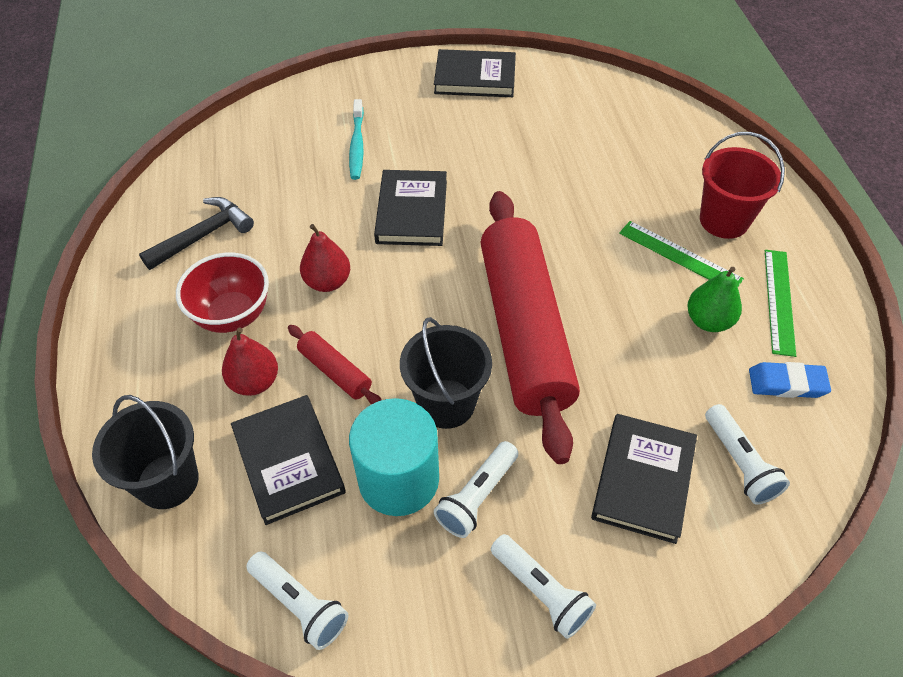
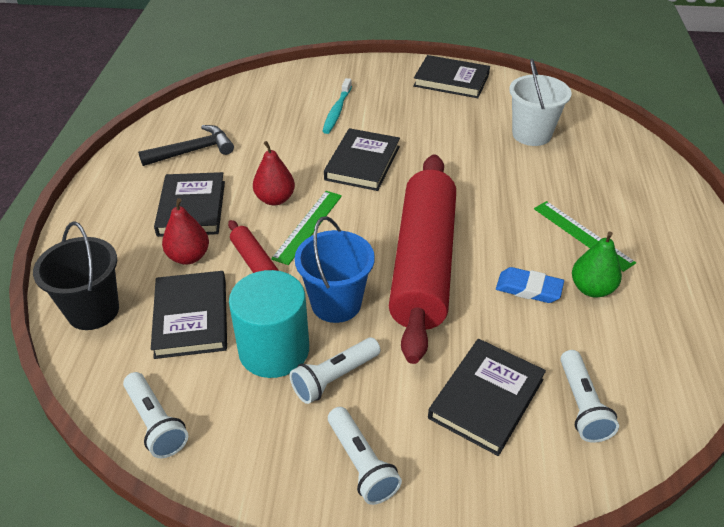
camera: 15 degrees right, 10 degrees down
red bowl [176,253,269,333] -> black book [154,172,225,237]
black bucket [400,317,492,429] -> blue bucket [295,216,375,323]
red bucket [700,132,785,239] -> none
blue eraser [749,362,831,398] -> blue eraser moved to [496,267,564,303]
green ruler [765,250,796,357] -> green ruler moved to [271,191,342,265]
none -> white bucket [509,59,572,146]

